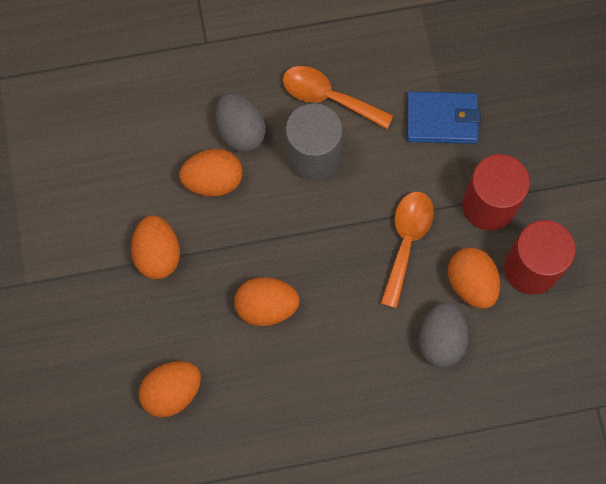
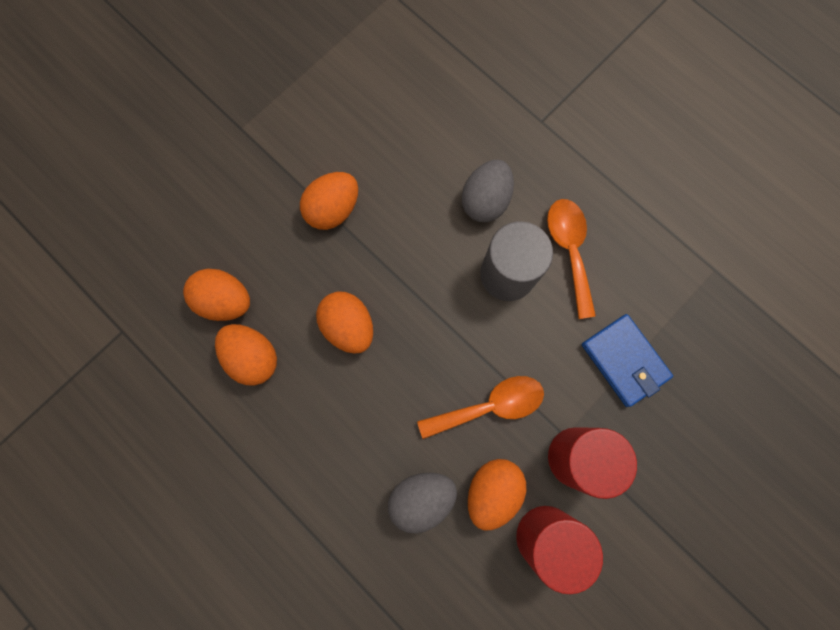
camera: 55 degrees right, 5 degrees up
orange egg [179,149,242,197] -> orange egg moved to [215,324,277,385]

